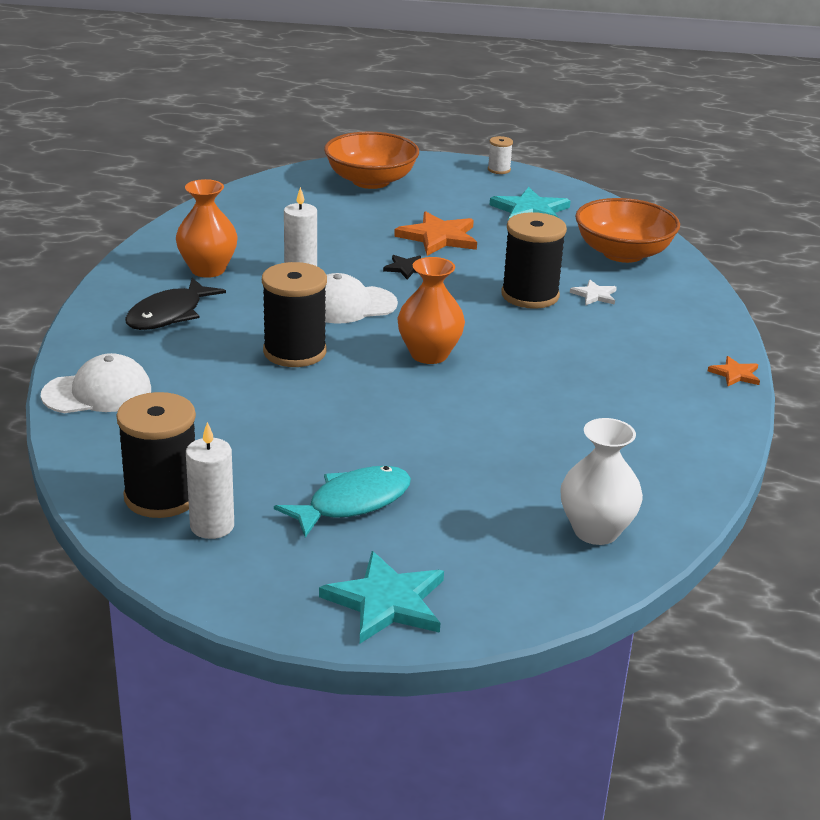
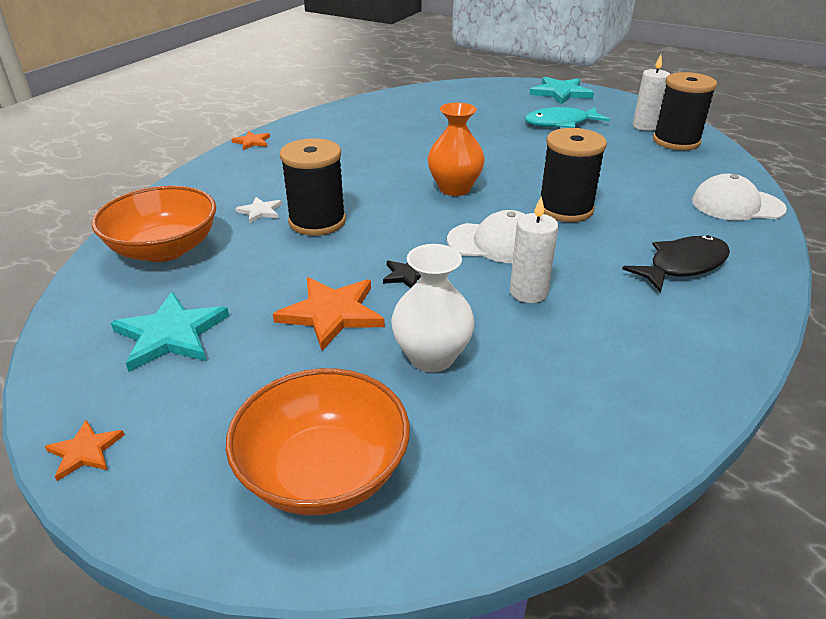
camera: 155 degrees left, 5 degrees up
orange vase [176,179,237,278] -> none
white spool [488,136,513,174] -> orange star [45,420,125,481]
white vase [560,418,643,545] -> white vase moved to [391,244,475,372]

